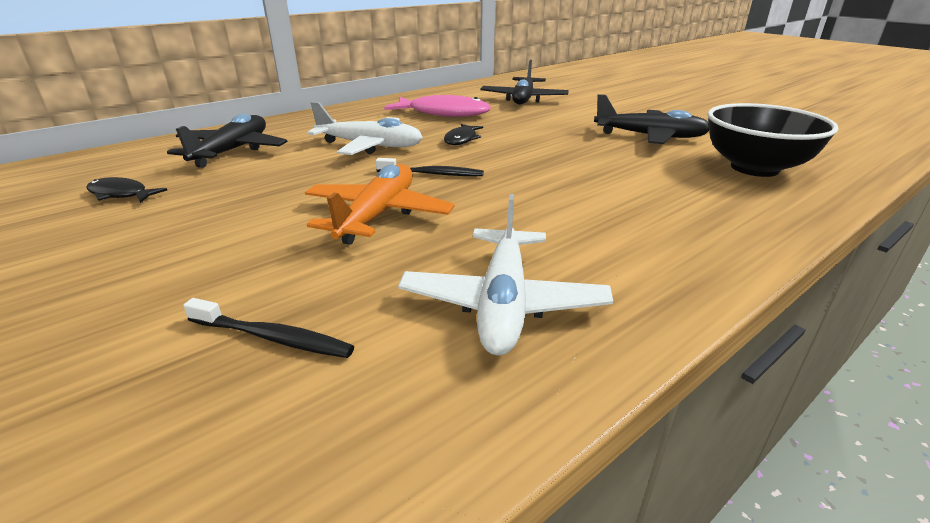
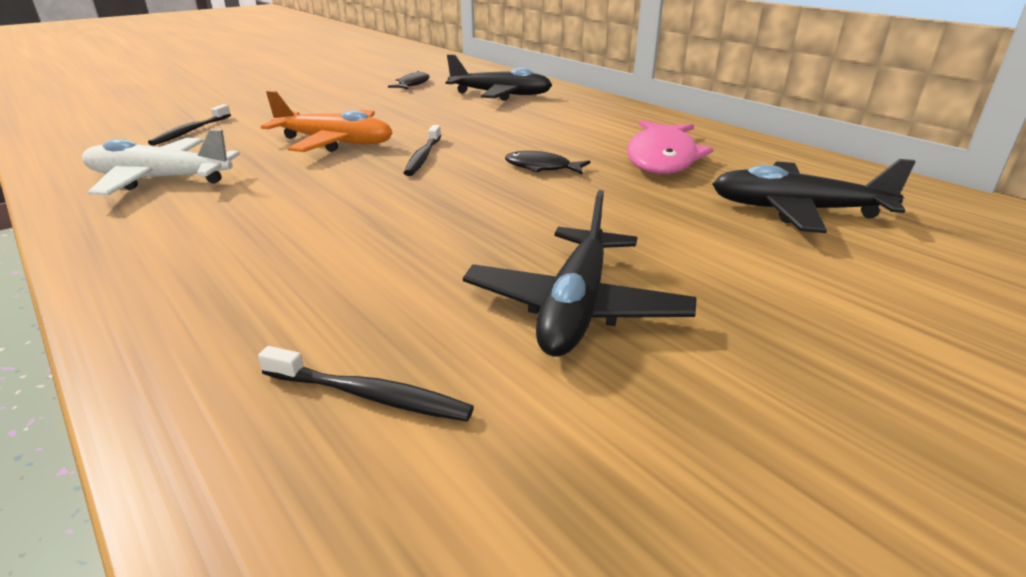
camera: 90 degrees right, 0 degrees up
white plane [307,102,423,155] -> none
black bowl [707,103,839,177] -> black toothbrush [258,346,474,421]

